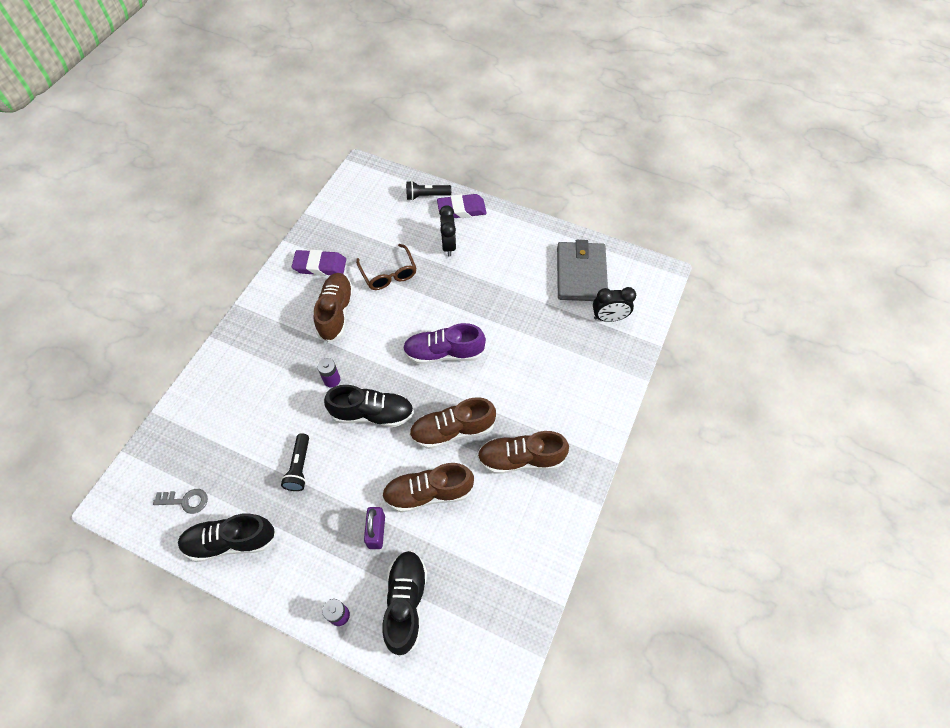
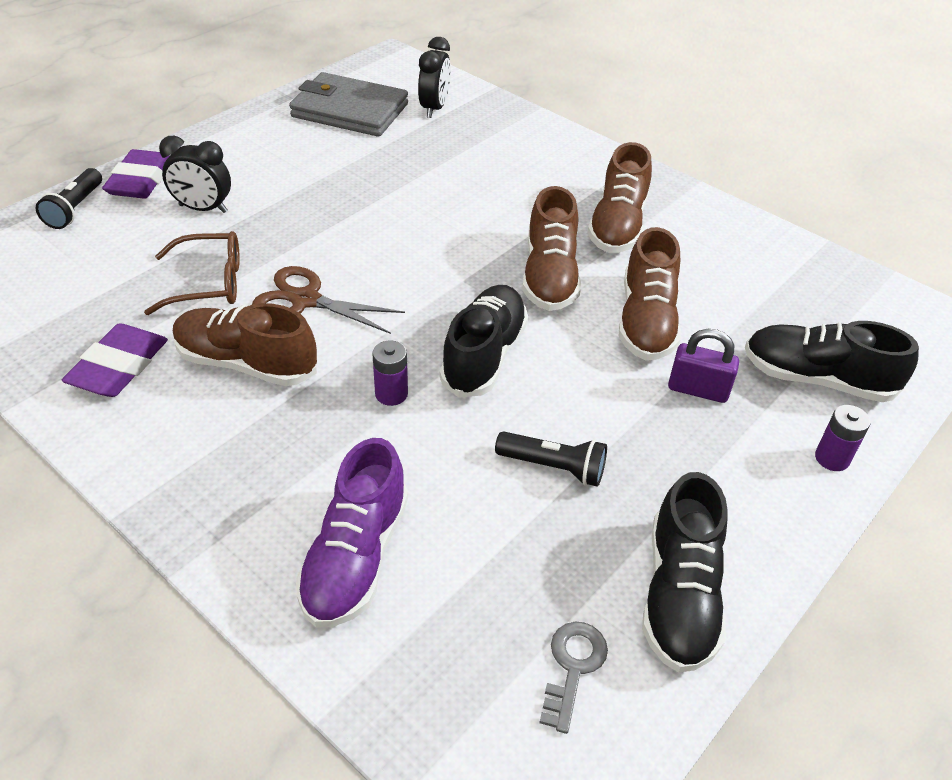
camera: 75 degrees left, 15 degrees down
purple shoe [403,323,486,364] -> purple shoe moved to [296,438,408,628]
none -> brown scissors [252,266,405,334]

